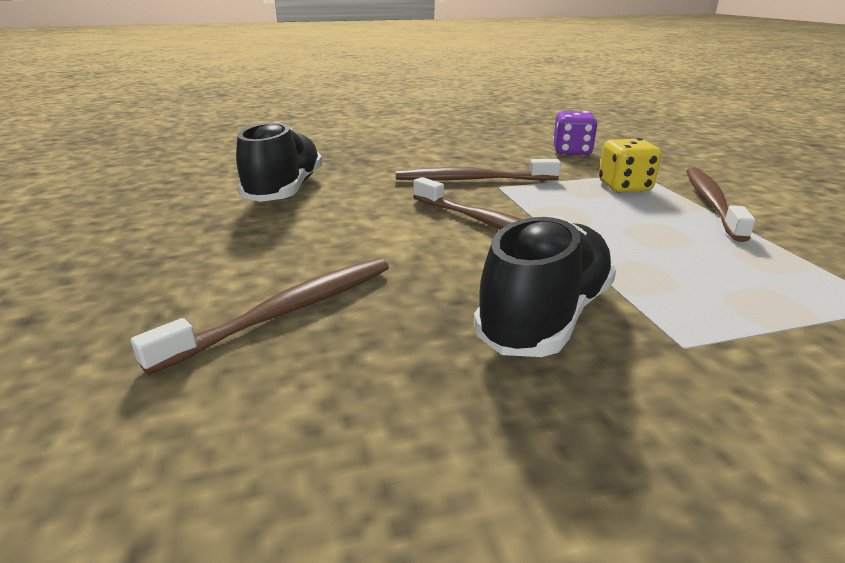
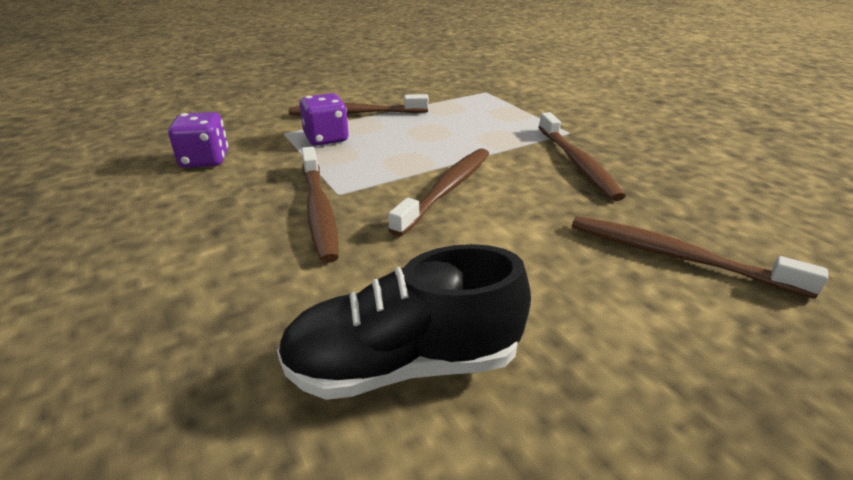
camera: 105 degrees left, 5 degrees up
black shoe [473,216,616,357] -> brown toothbrush [539,112,626,201]
yellow dice [599,138,661,192] -> purple dice [299,93,349,146]

